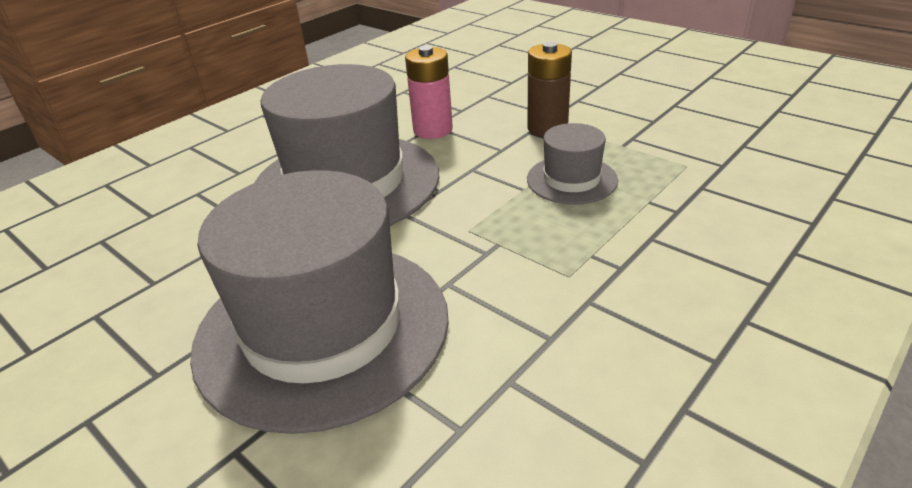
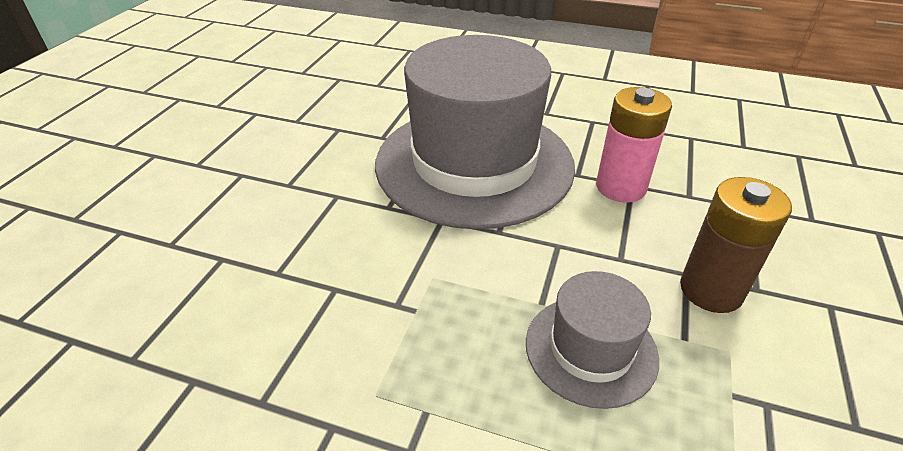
camera: 65 degrees right, 5 degrees up
grey hat [190,170,449,434] -> none

